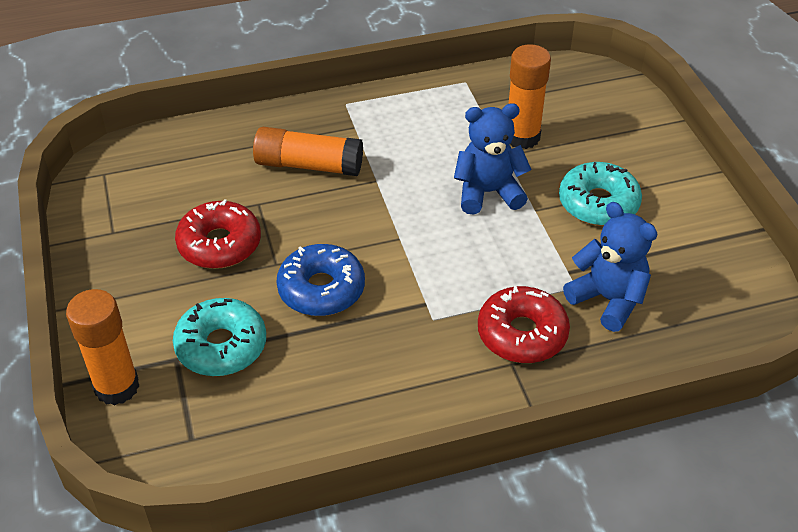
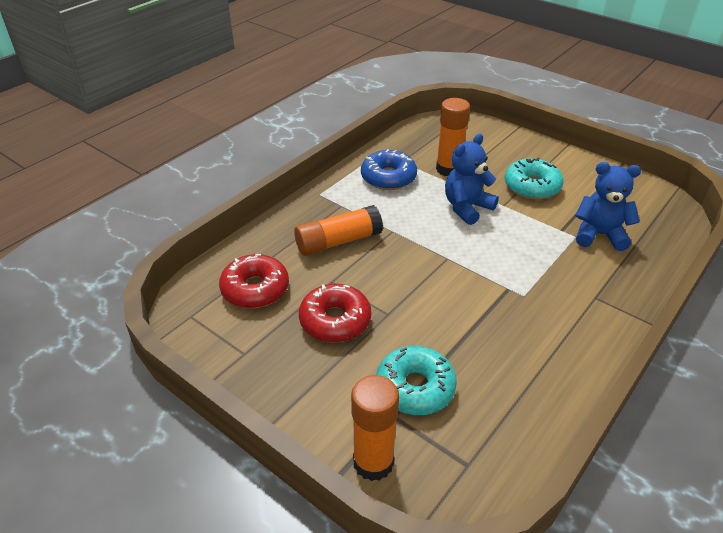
camera: 35 degrees left, 5 degrees down
blue donut [276,244,365,316] -> blue donut moved to [361,150,417,190]
red donut [478,286,570,363] -> red donut moved to [219,254,289,308]

